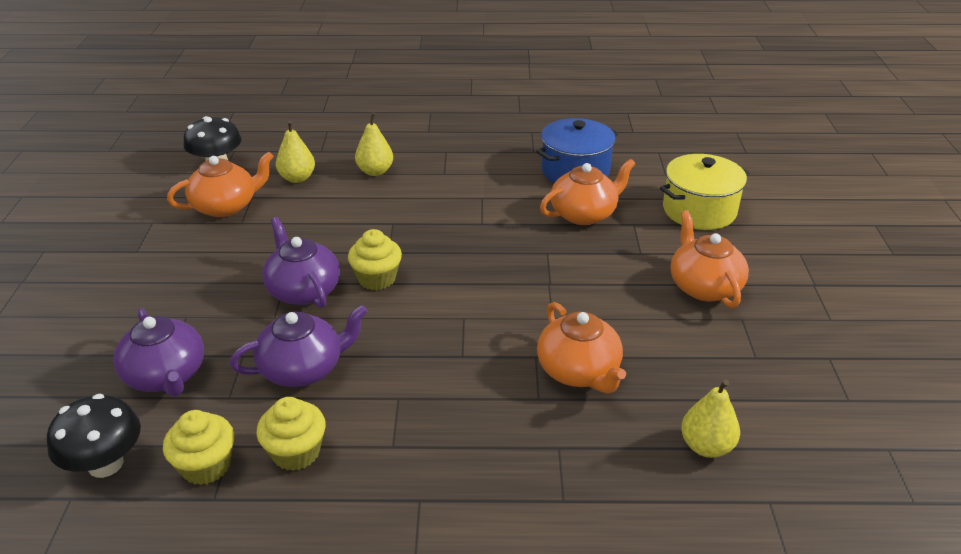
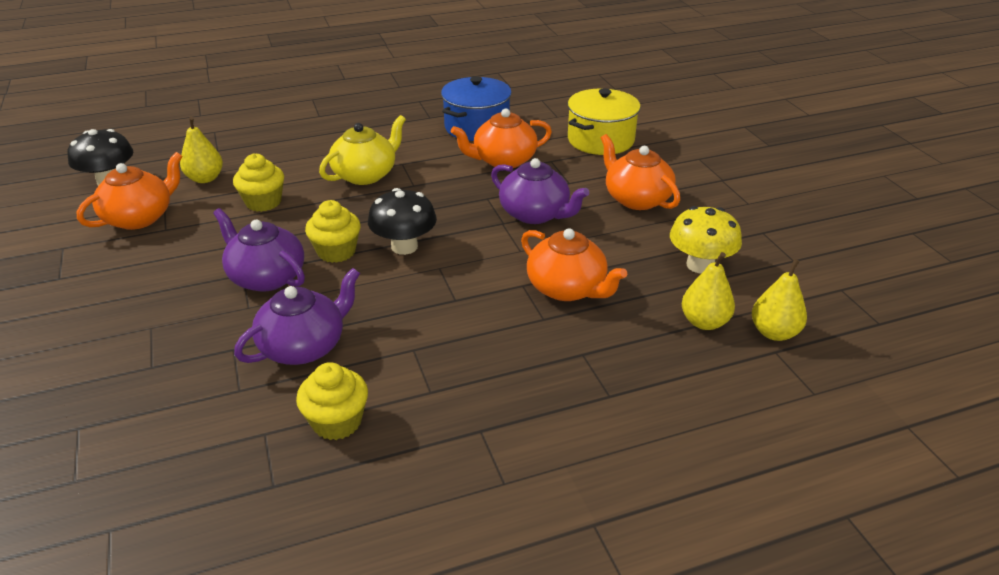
camera: 20 degrees left, 0 degrees up
black mushroom [47,394,141,478] -> black mushroom moved to [368,188,437,255]
purple teapot [113,308,204,397] -> purple teapot moved to [491,158,589,224]
yellow cupcake [163,410,234,485] -> yellow cupcake moved to [233,154,284,212]
yellow pear [355,113,393,176] -> yellow pear moved to [752,259,807,341]
orange teapot [540,159,635,225] -> orange teapot turned 150 degrees counterclockwise [451,108,552,168]
none -> yellow teapot [319,115,406,185]
none -> yellow mushroom [670,206,742,274]

